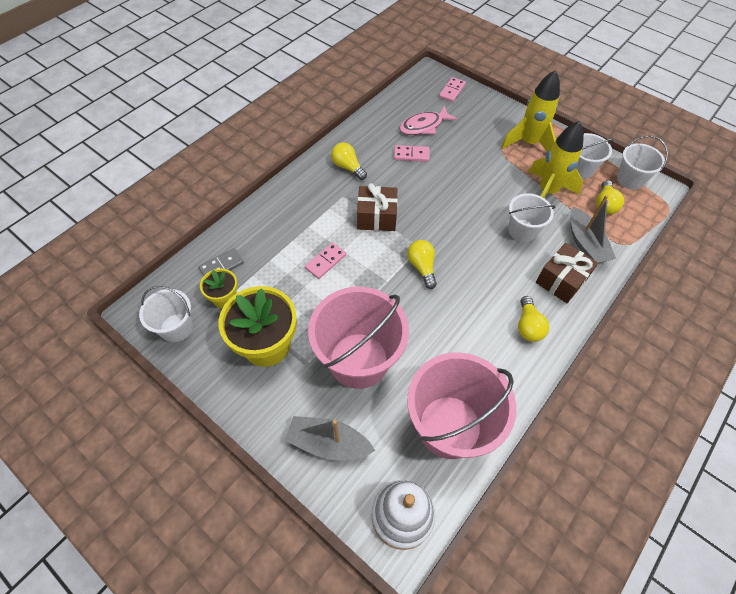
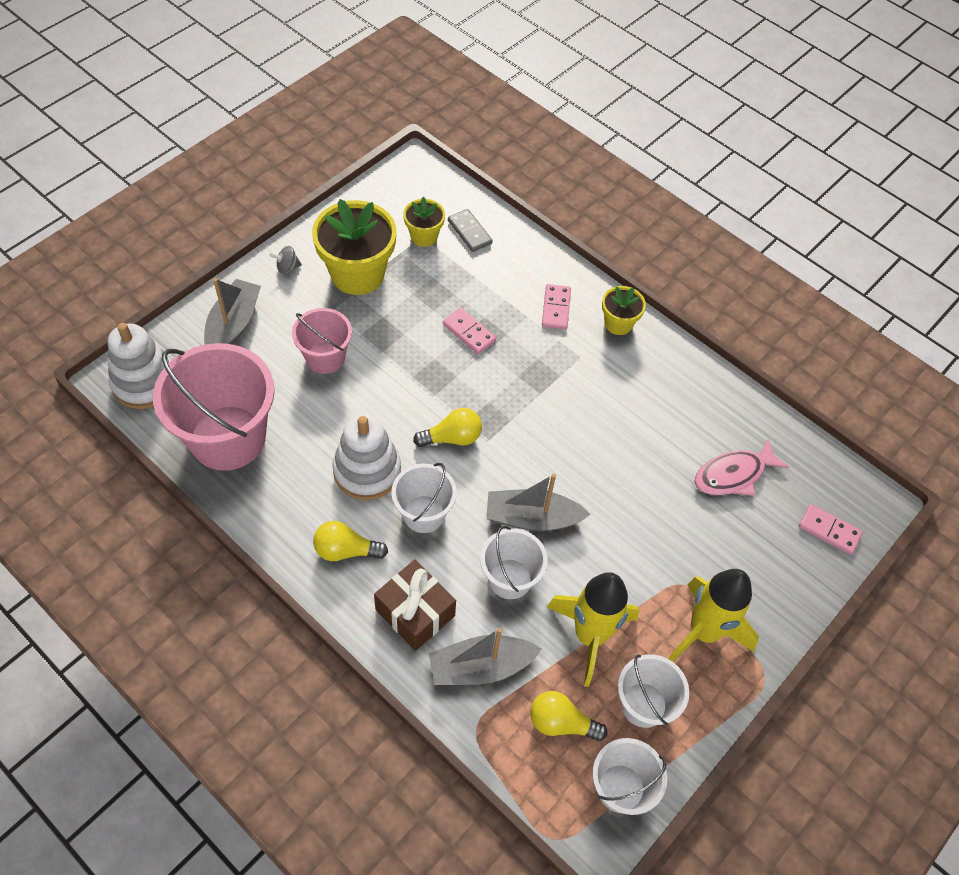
camera: 90 degrees right, 0 degrees up
white bucket [139,286,193,342] -> white bucket moved to [392,463,457,533]
pink bucket [308,287,409,389] -> pink bucket [292,308,352,374], size x0.55
yellow light bulb [331,142,367,180] -> none
brown gift [357,183,398,231] -> none
pink domino [394,145,430,162] -> pink domino moved to [542,284,571,329]
pink fish [399,106,457,135] -> pink fish turned 90 degrees counterclockwise [695,438,789,496]
none -> grey spinning top [270,246,302,274]
none -> white stacking toy [333,414,401,500]
none -> grey boat [486,474,591,531]
none -> yellow flower pot [602,286,646,335]

